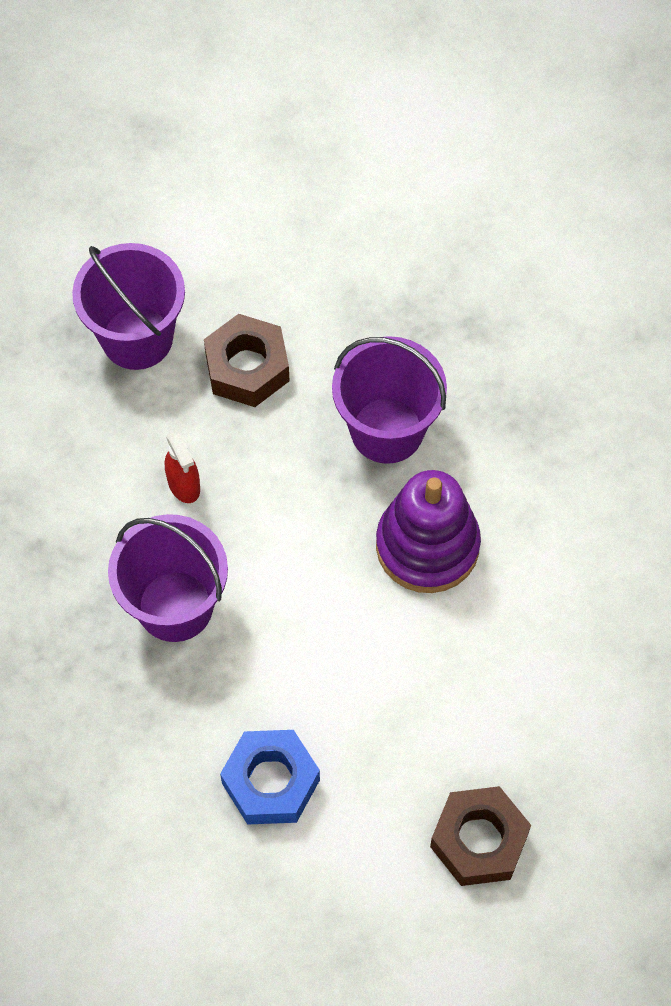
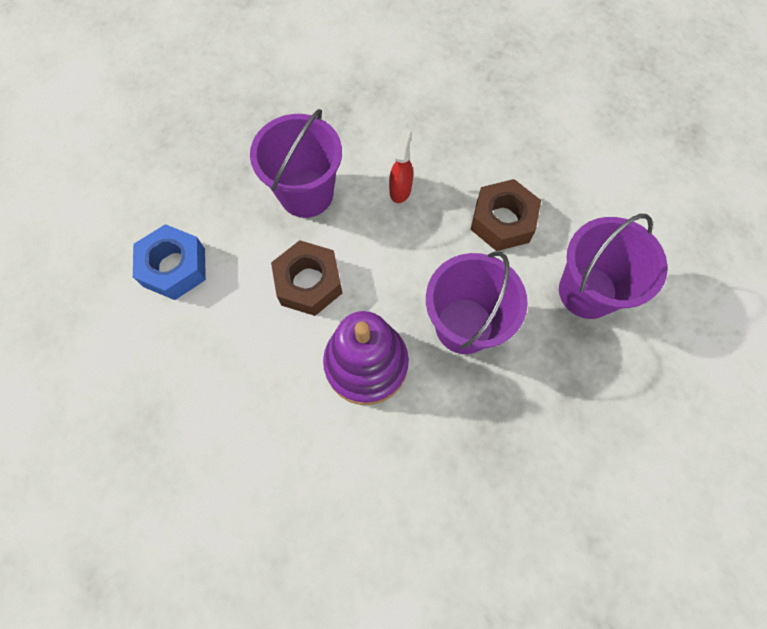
camera: 85 degrees right, 5 degrees up
purple bucket [72,243,185,370] -> purple bucket moved to [559,214,668,319]
red spray bottle [165,430,200,503] -> red spray bottle turned 135 degrees clockwise [389,129,413,203]
brown nut [430,786,531,886] -> brown nut moved to [271,240,342,316]

